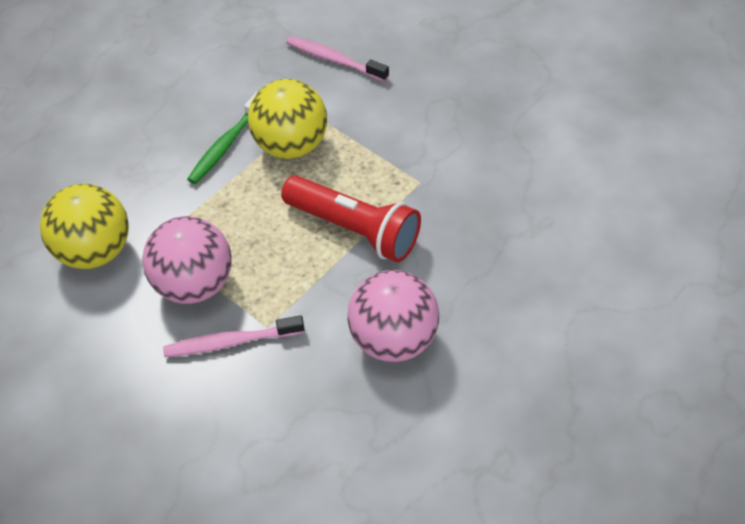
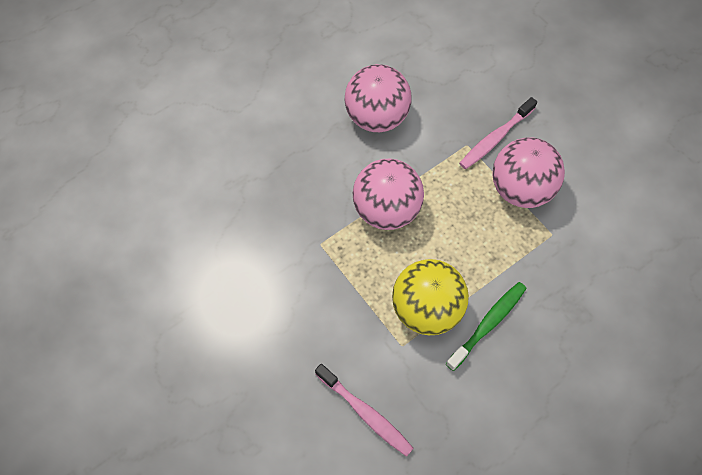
camera: 170 degrees left, 10 degrees up
yellow ball [40,184,129,269] -> none
pink toothbrush [163,315,305,357] -> pink toothbrush turned 135 degrees clockwise [459,97,537,169]
red flashlight [281,176,421,263] -> pink ball [353,159,424,230]

